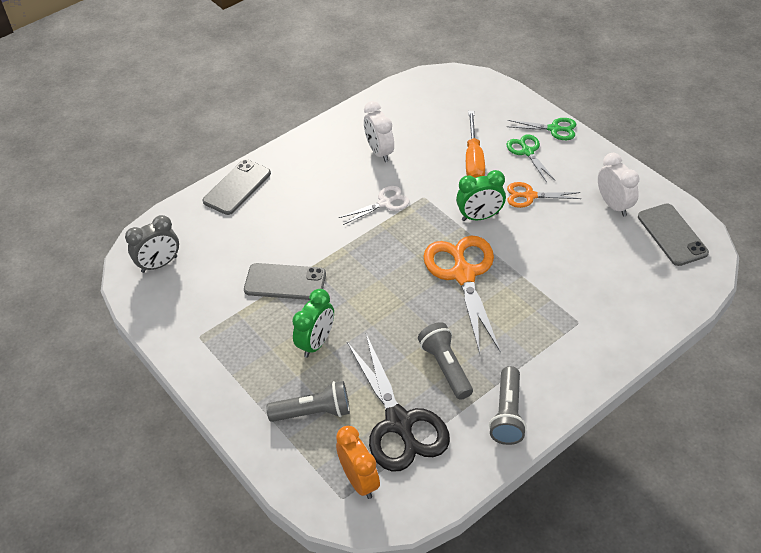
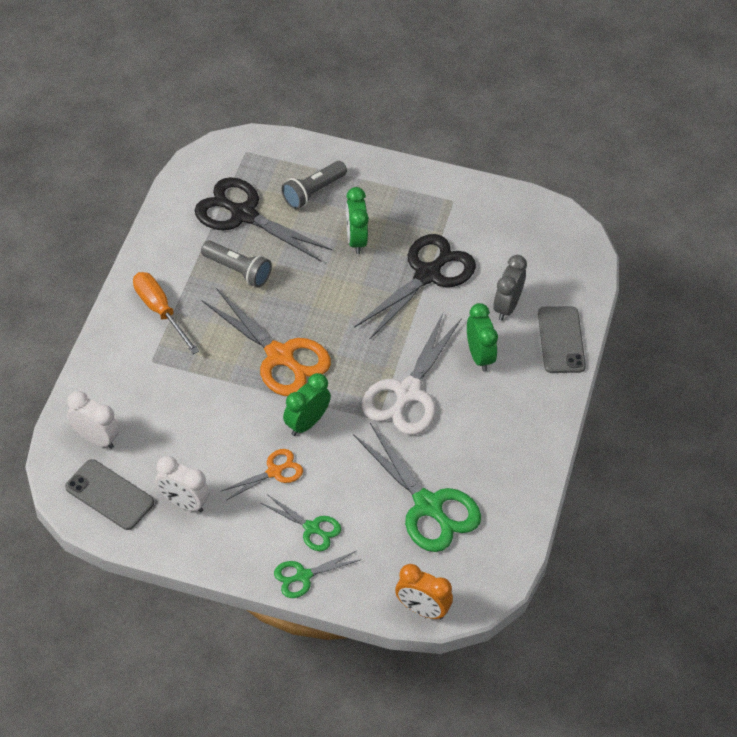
camera: 140 degrees right, 5 degrees up
grey clock [125,215,179,273] -> grey clock moved to [493,255,527,321]
grey phone [244,263,326,300] -> black scissors [354,234,476,340]
orange clock [336,426,380,499] -> orange clock moved to [395,564,453,620]
white scissors [339,186,410,225] -> white scissors [362,313,462,435], size x1.90
white clock [364,101,394,162] -> white clock moved to [67,391,119,449]
orange screwdriver [466,111,485,178] -> orange screwdriver moved to [133,272,199,354]
grey flashlight [489,366,527,445] -> none
none -> green scissors [353,423,481,552]
none -> green clock [467,303,498,372]

